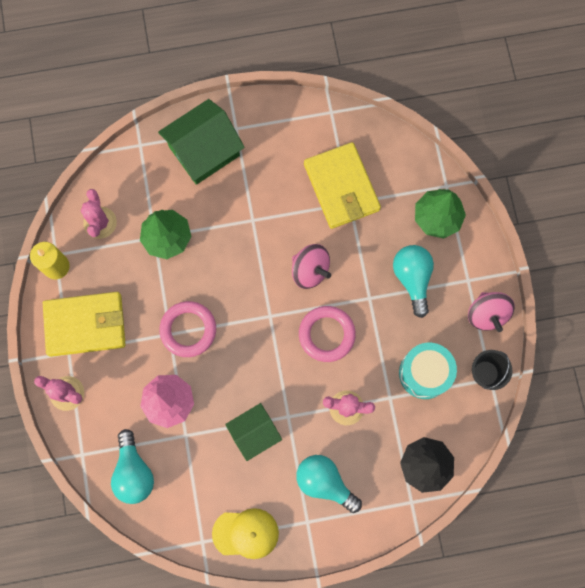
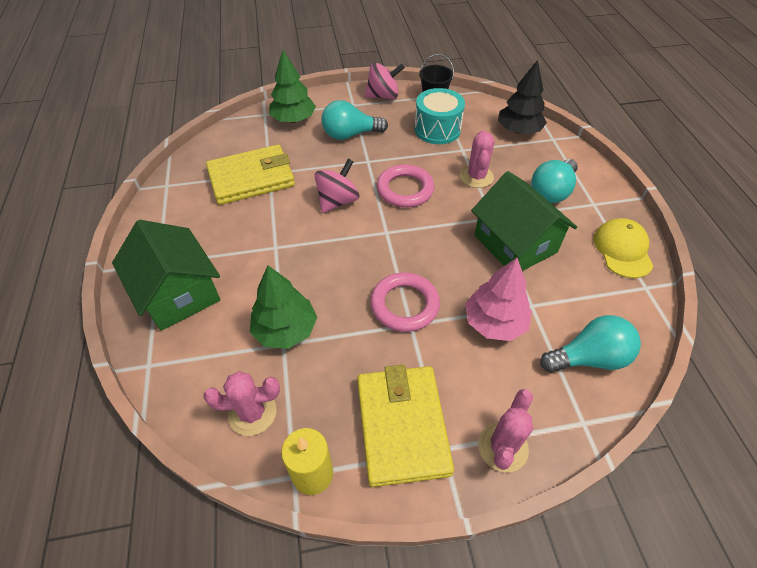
camera: 90 degrees left, 25 degrees down
green house [225,403,282,461] -> green house [471,171,577,271], size x1.58

